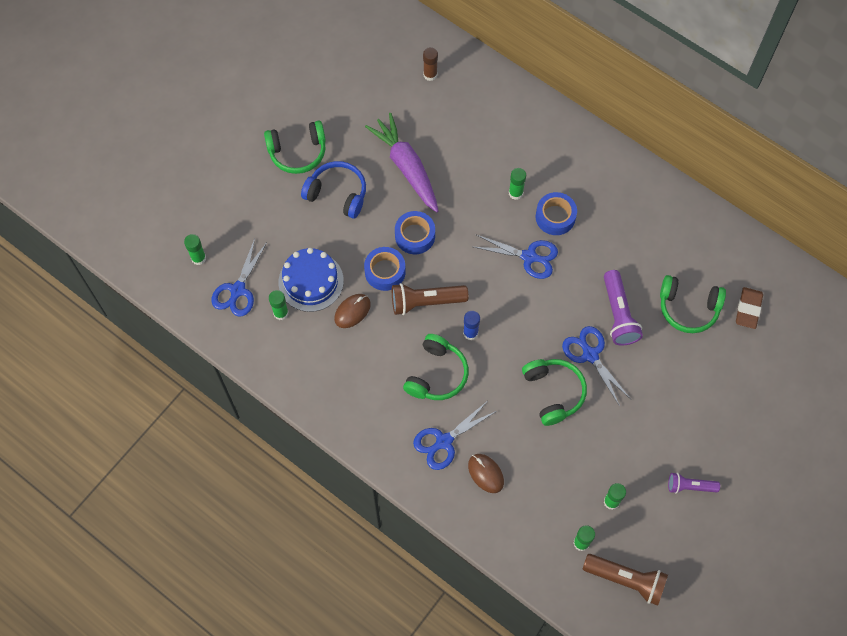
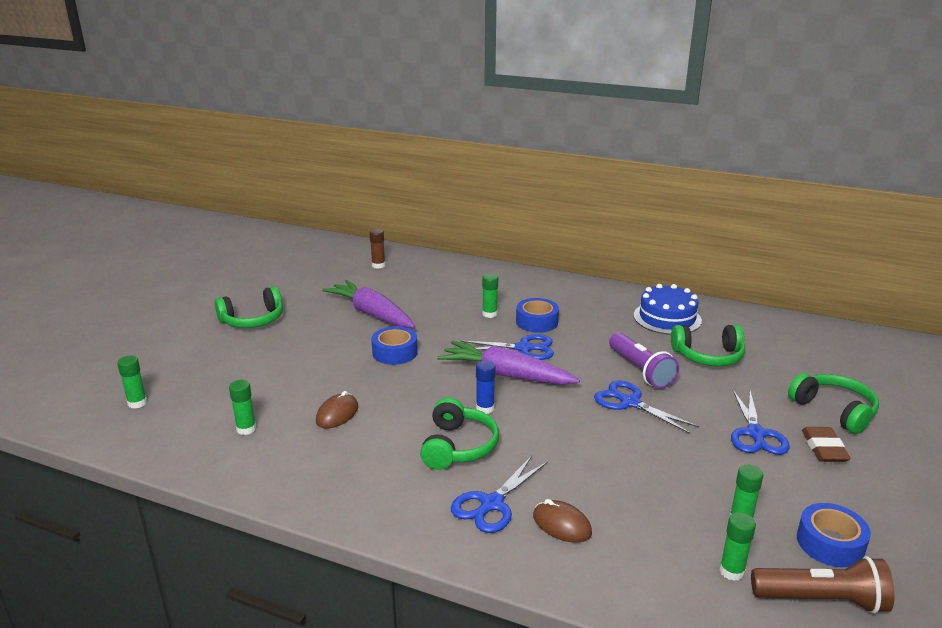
camera: 15 degrees left, 40 degrees down
blue scissors [211,239,267,317] -> blue scissors moved to [731,390,790,455]
blue cake [278,248,344,312] -> blue cake moved to [633,284,702,335]
blue headphones [301,161,366,219] -> none
blue tape [364,247,406,291] -> blue tape moved to [797,503,871,567]
brown flashlight [392,283,469,315] -> none
green headphones [522,359,587,426] -> green headphones moved to [788,373,879,434]
purple flashlight [668,473,720,494] -> none
brown eraser [736,287,763,329] -> brown eraser moved to [802,427,851,462]
none -> purple carrot [437,341,580,385]

